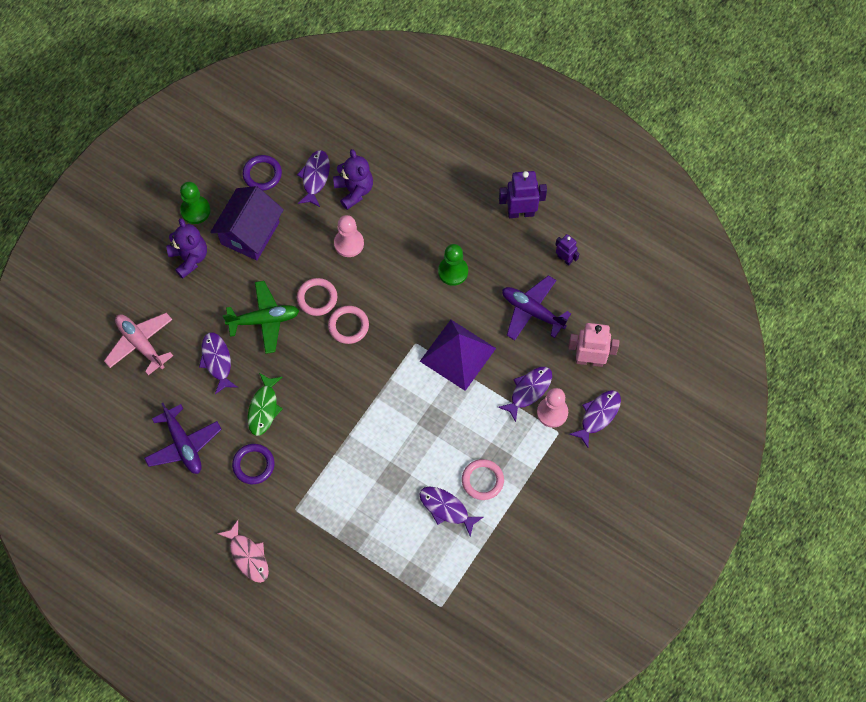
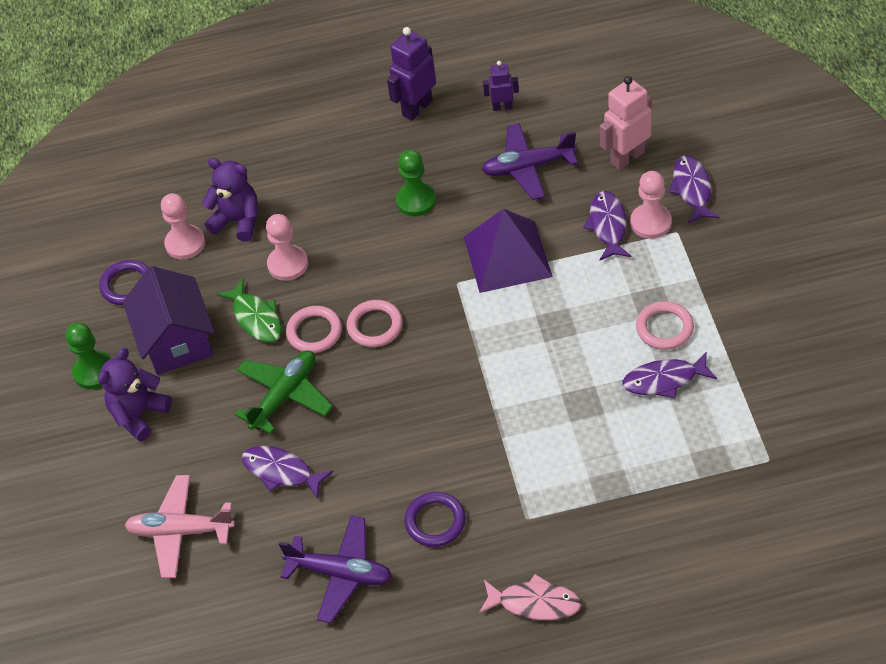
camera: 40 degrees left, 15 degrees down
purple teddy bear [166,218,207,279] -> purple teddy bear turned 75 degrees counterclockwise [98,348,172,441]
green fish [248,373,283,436] -> green fish moved to [217,279,282,342]
purple fish [297,150,330,207] -> pink pawn [161,193,205,260]

